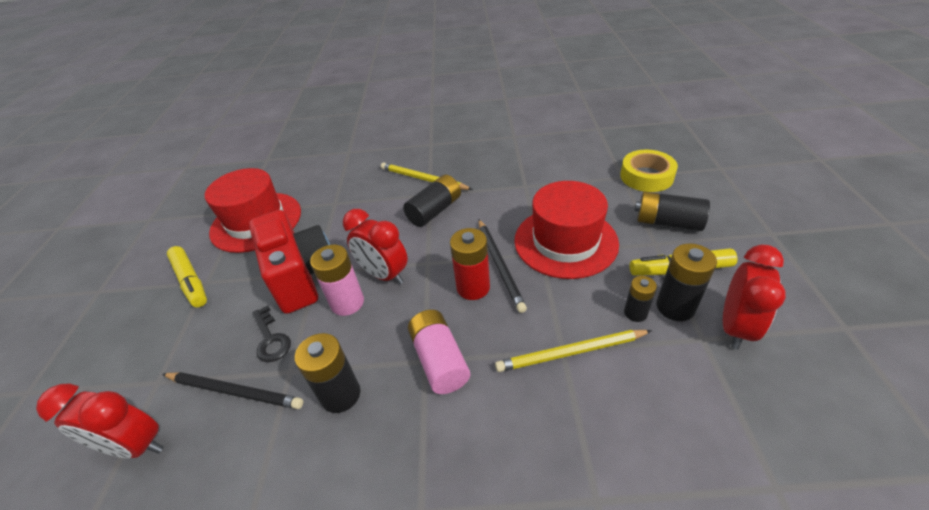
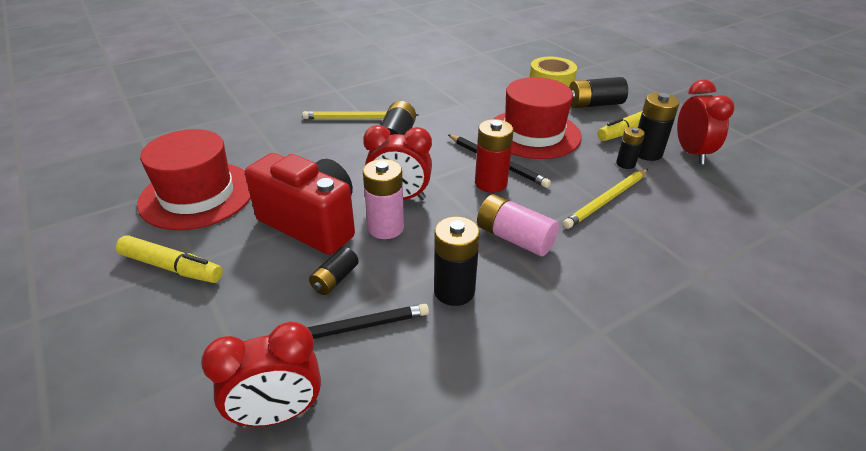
camera: 35 degrees left, 5 degrees down
black key [252,305,291,362] -> black battery [309,247,359,295]

